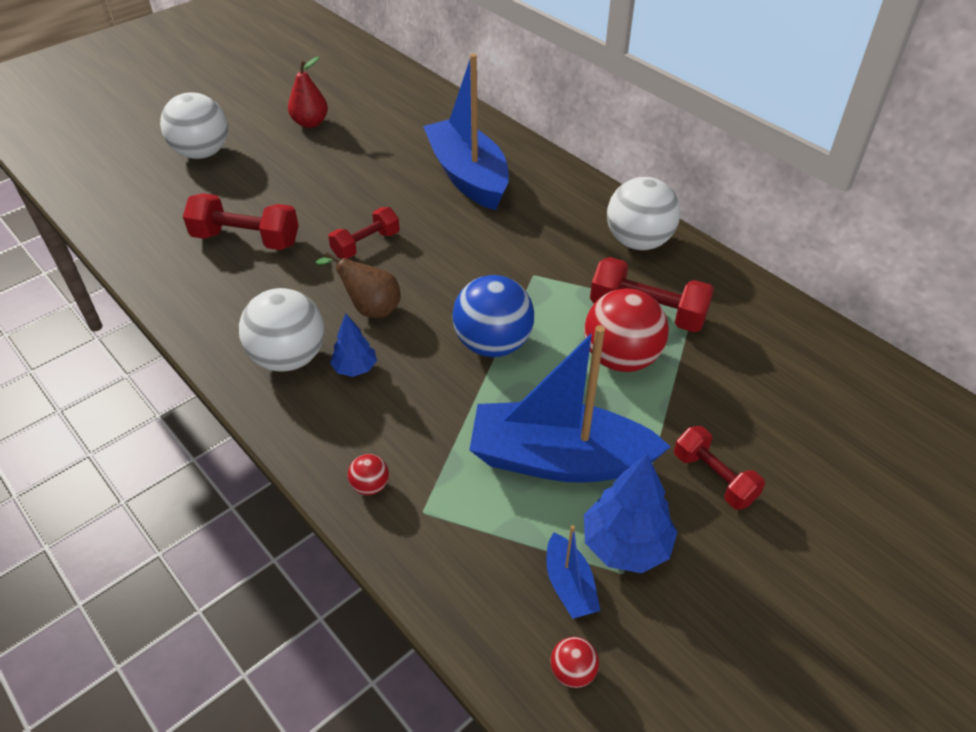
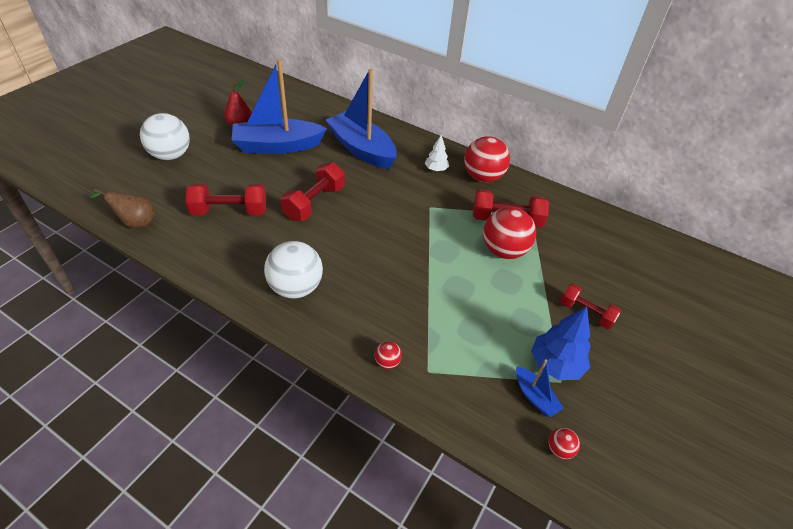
camera: 20 degrees left, 0 degrees up
brown pear [316,252,401,318] -> brown pear moved to [89,189,155,228]
red dumbbell [328,207,400,259] -> red dumbbell [281,162,345,221], size x1.51
blue tree [330,313,377,377] -> none
blue ball [452,275,534,357] -> none
blue boat [469,325,671,483] -> blue boat moved to [232,59,327,154]
white ball [607,177,681,250] -> red ball [464,136,510,183]
none -> white tree [425,135,449,171]

